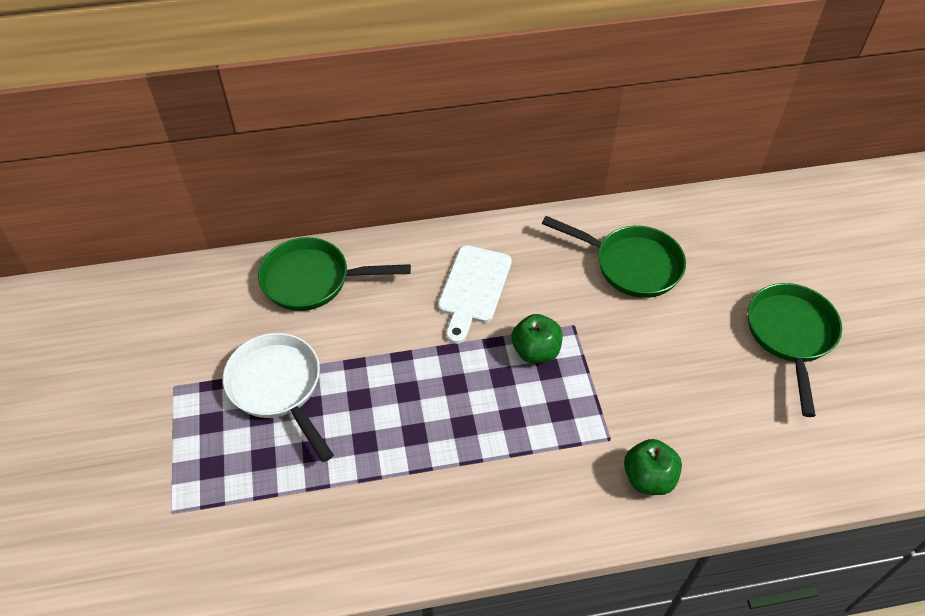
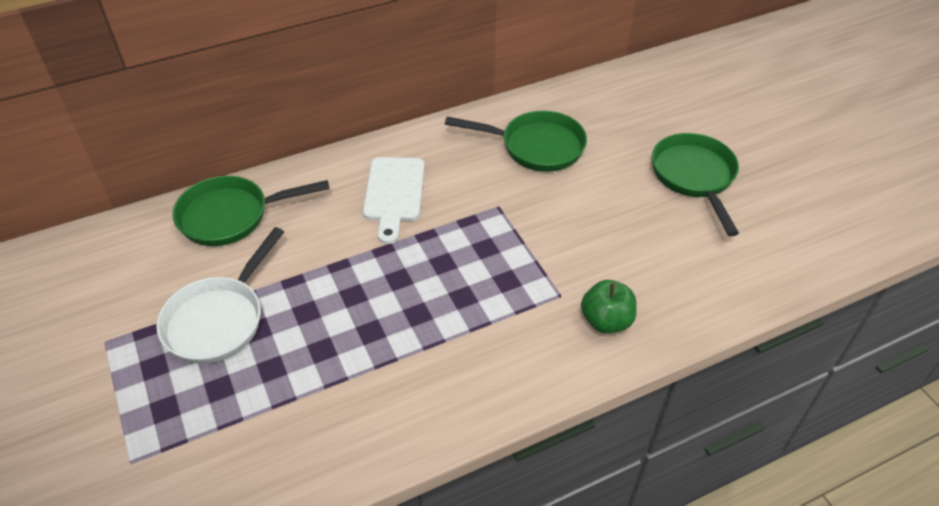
camera: 15 degrees left, 5 degrees down
white pan [223,333,334,462] -> white pan turned 105 degrees counterclockwise [156,227,284,364]
green apple [511,314,563,363] -> none

